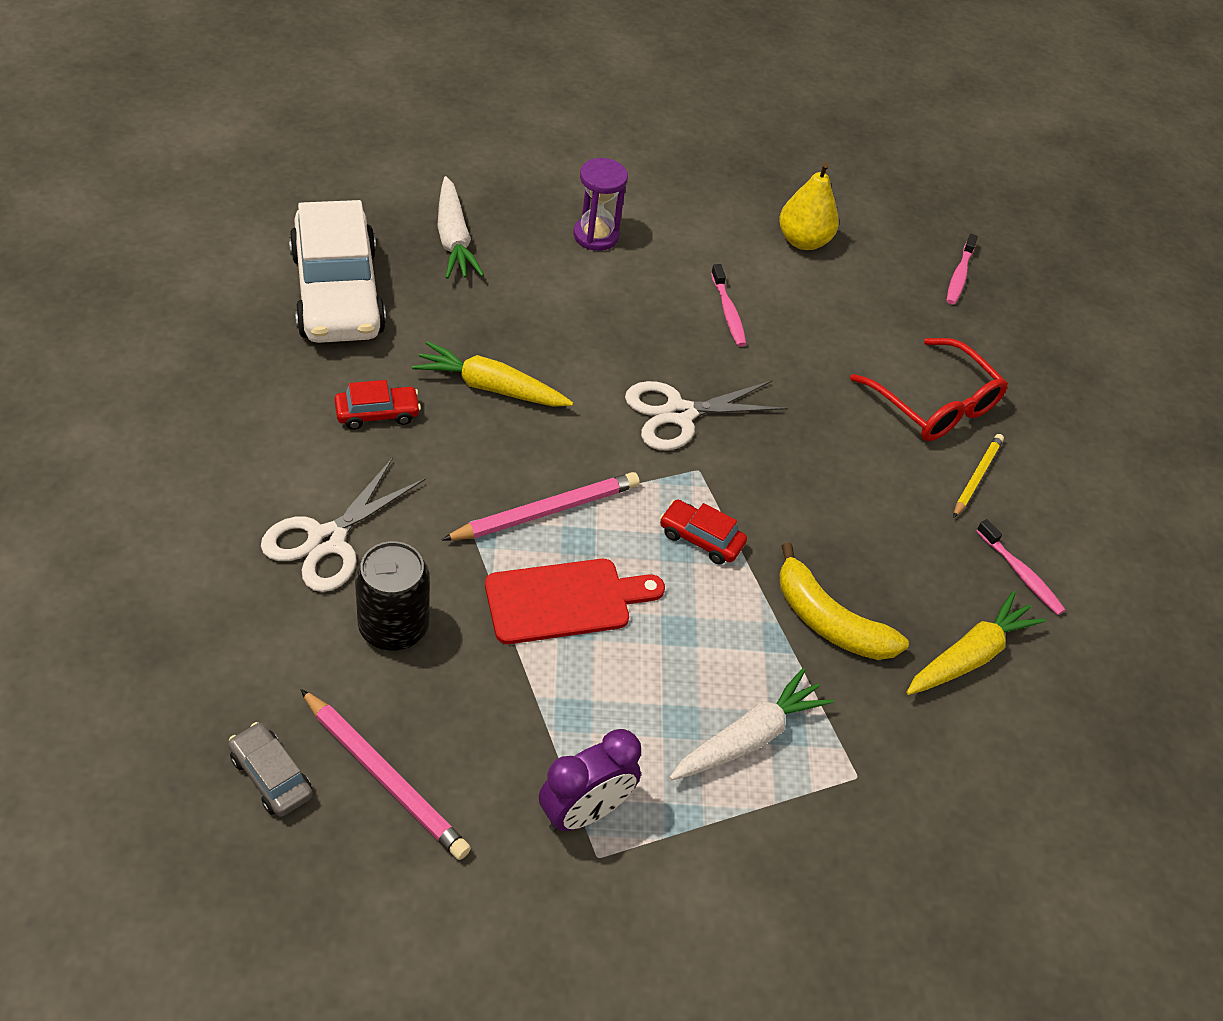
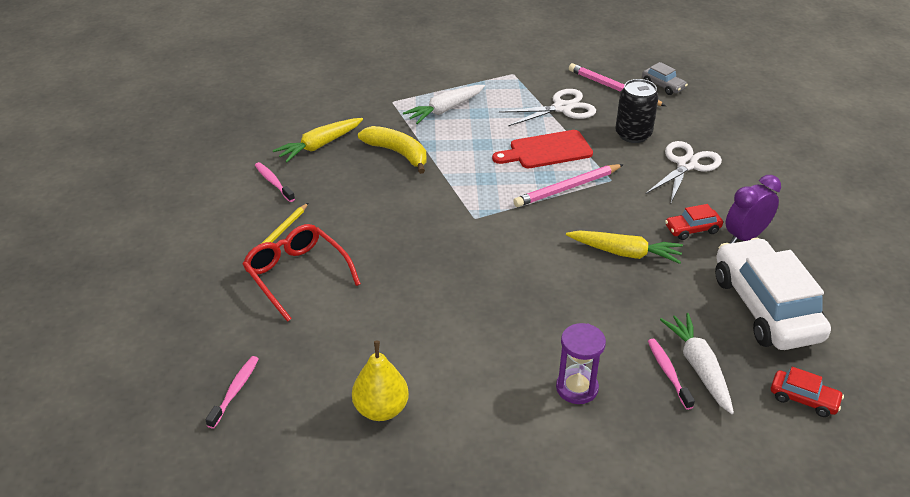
camera: 175 degrees left, 10 degrees down
purple clock [539,729,641,832] -> purple clock moved to [726,175,781,244]
white scissors [625,381,788,451] -> white scissors moved to [499,89,596,126]
red car [660,500,747,565] -> red car moved to [771,367,844,417]
pink toothbrush [711,264,746,347] -> pink toothbrush moved to [648,339,695,410]

